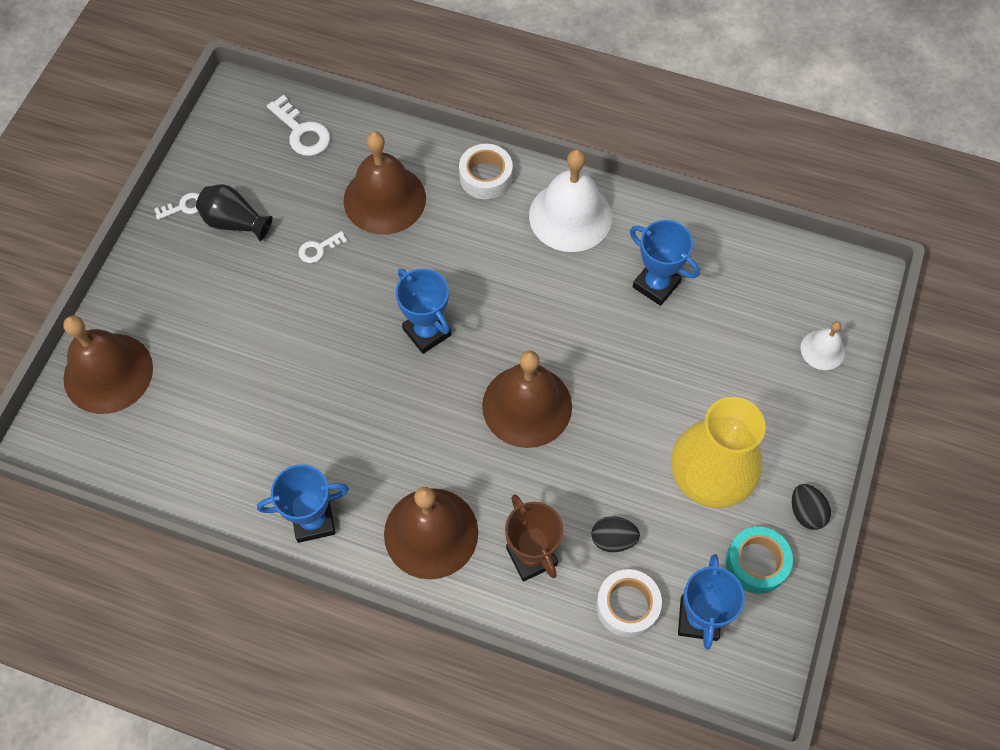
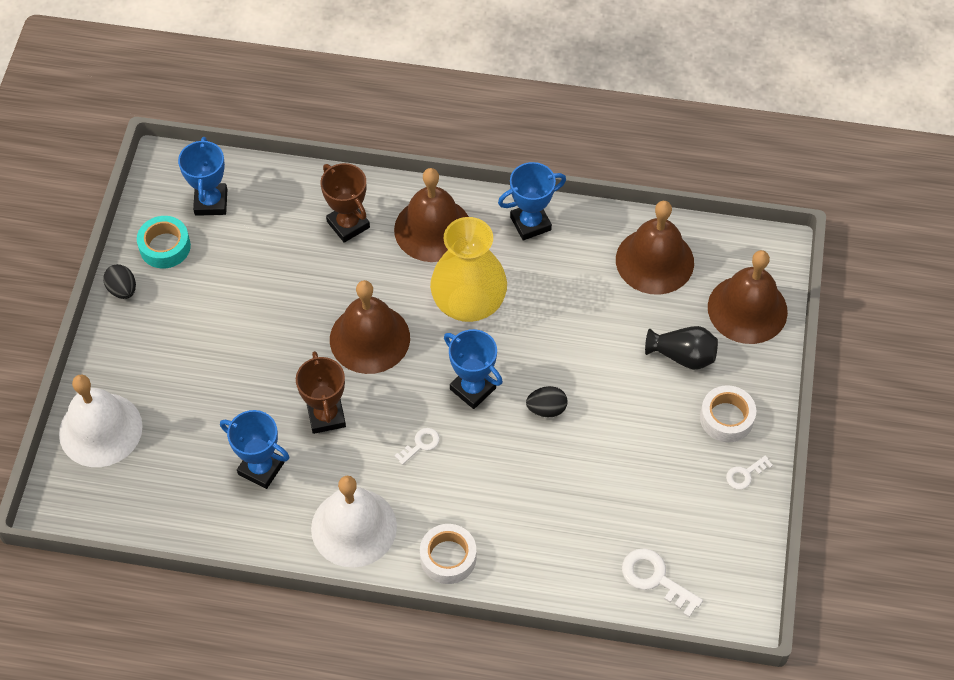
camera: 170 degrees right, 5 degrees down
black vase [196,184,273,241] -> black vase moved to [645,326,718,370]
white key [299,231,348,263] -> white key moved to [394,428,440,465]
brown bell [344,131,426,235] -> brown bell moved to [616,201,694,295]
black egg [591,516,640,552] -> black egg moved to [526,386,567,417]
white tape [596,569,662,638] -> white tape moved to [700,385,756,442]
yellow vase [671,397,766,508] -> yellow vase moved to [430,217,507,322]
white bell [801,322,845,370] -> white bell [59,375,143,467], size x1.98
none -> brown trophy [296,351,346,434]

